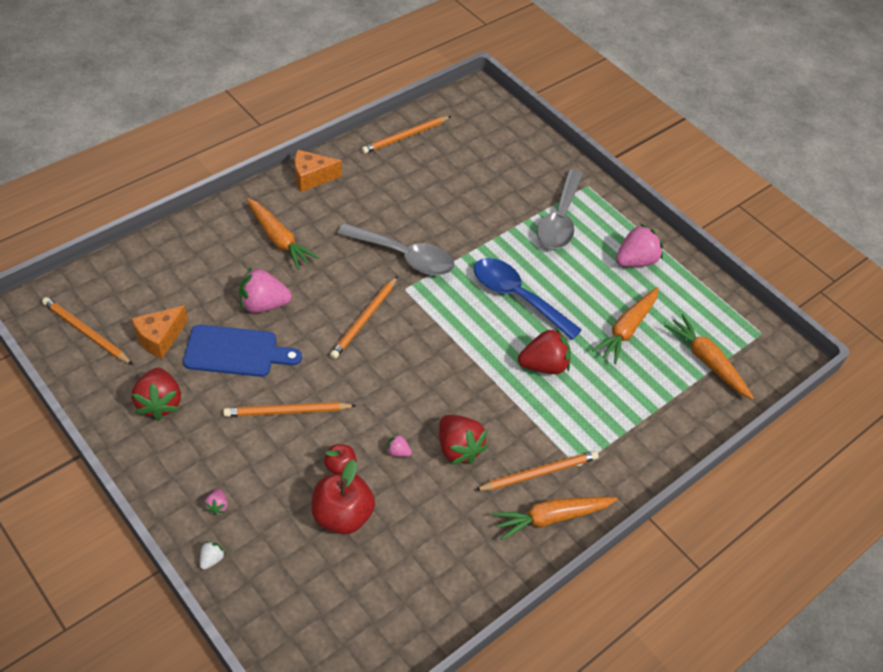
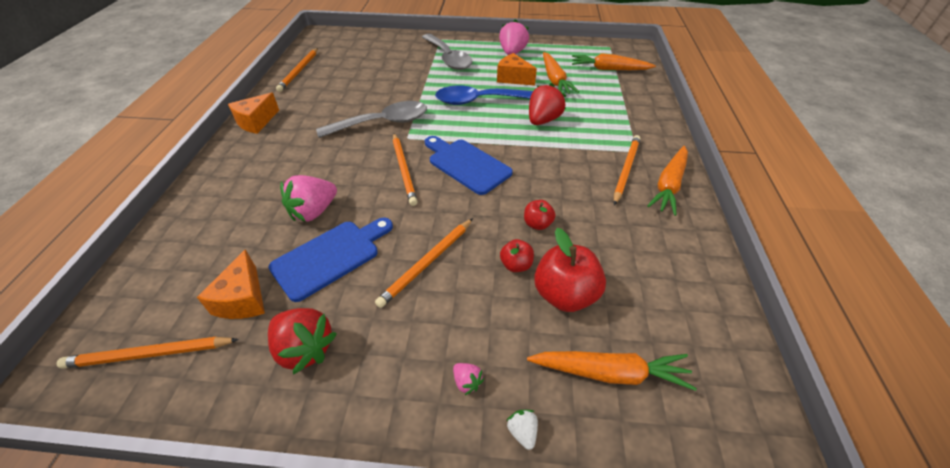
camera: 40 degrees left, 5 degrees down
orange carrot [246,198,319,270] -> orange carrot moved to [527,351,697,391]
pink strawberry [386,433,412,457] -> red apple [524,200,556,230]
red strawberry [439,415,488,465] -> none
none -> blue cutting board [425,136,513,195]
none -> orange cheese [497,53,537,86]

